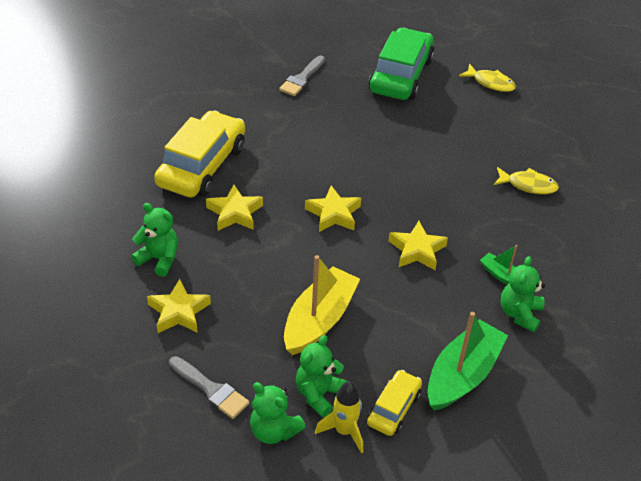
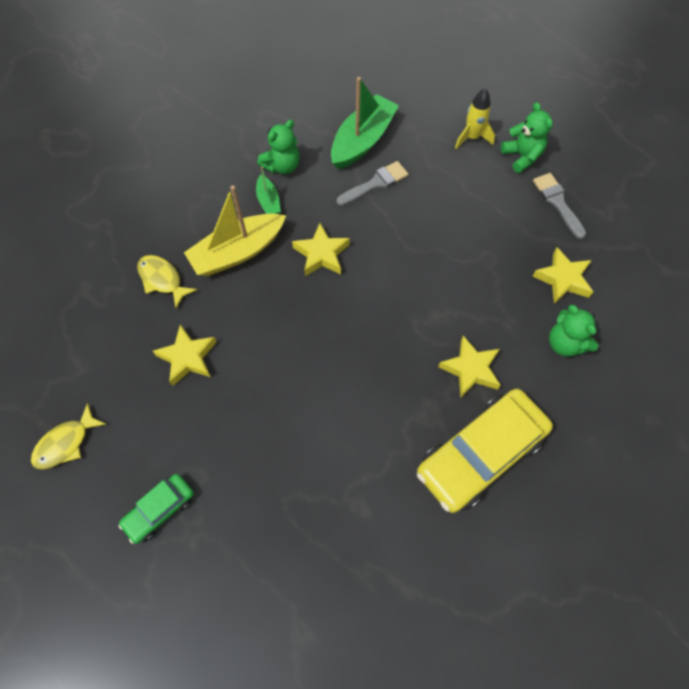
camera: 150 degrees left, 20 degrees up
grey brush [279,56,325,96] -> grey brush moved to [337,161,408,206]
yellow boat [284,255,360,355] -> yellow boat moved to [184,185,286,276]
green teddy bear [296,335,348,418] -> none
yellow star [305,186,361,232] -> yellow star moved to [153,324,217,386]
yellow car [367,370,422,436] -> none
green car [368,28,434,100] -> green car [118,474,194,544], size x0.51
green boat [427,312,508,411] -> green boat turned 150 degrees clockwise [331,77,399,169]
yellow fish [459,64,516,92] -> yellow fish turned 105 degrees counterclockwise [31,403,107,469]

